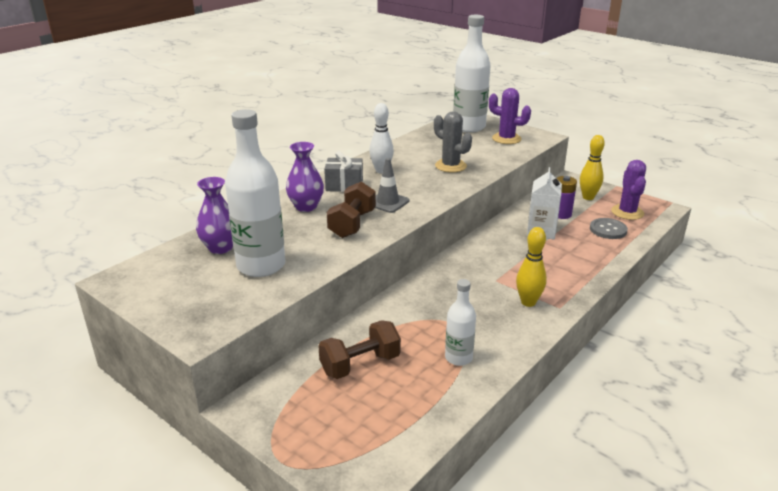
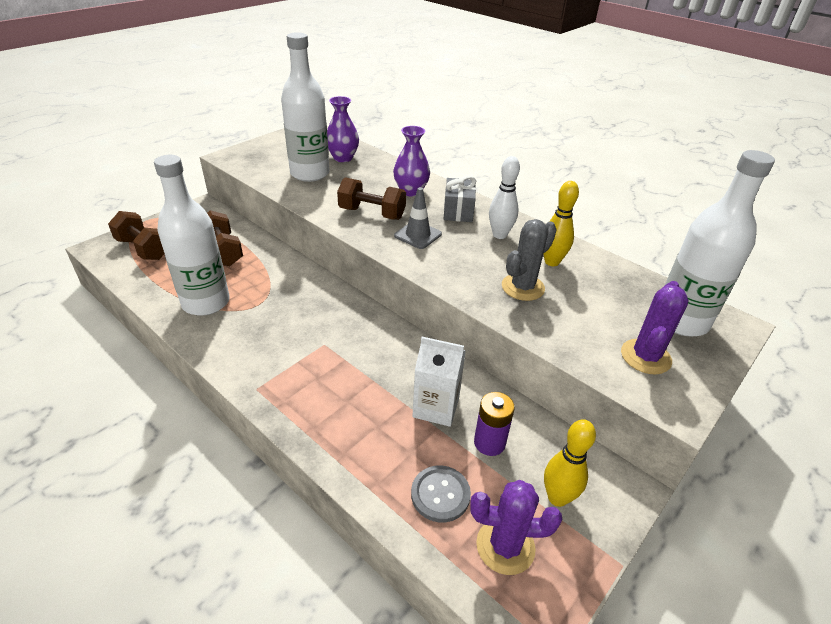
camera: 90 degrees right, 10 degrees up
white bottle [445,279,476,366] -> white bottle [154,155,230,316], size x1.86
yellow bowling pin [516,227,547,307] -> yellow bowling pin moved to [543,181,579,266]
none -> brown dumbbell [108,211,165,260]

